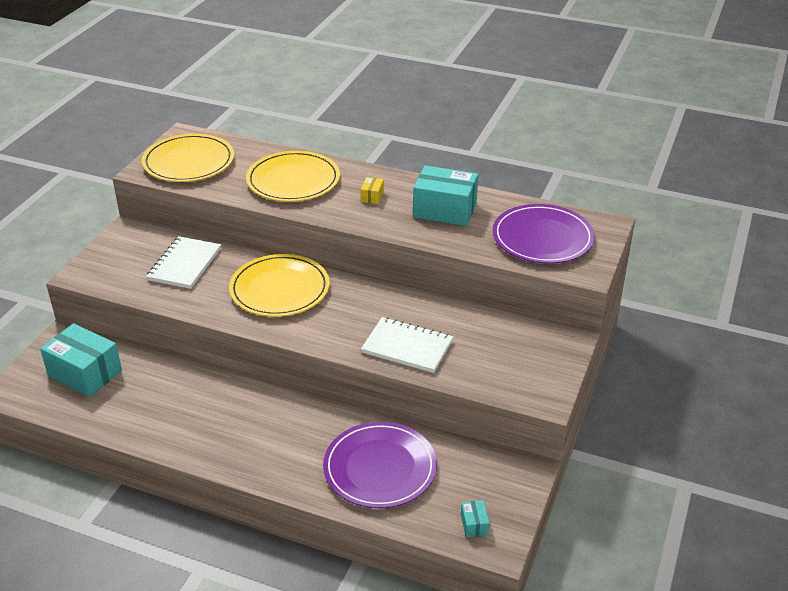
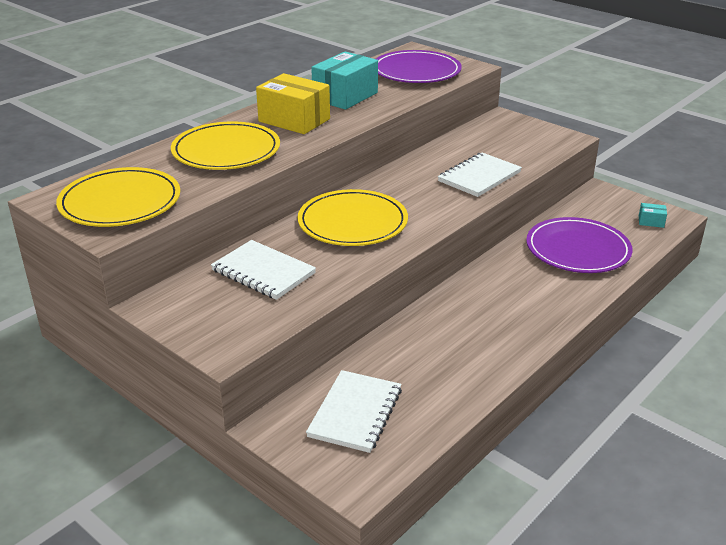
camera: 70 degrees left, 5 degrees down
turquoise box [40,323,122,397] -> white notebook [306,370,402,453]
yellow box [361,177,384,204] -> yellow box [256,73,330,134], size x2.32

